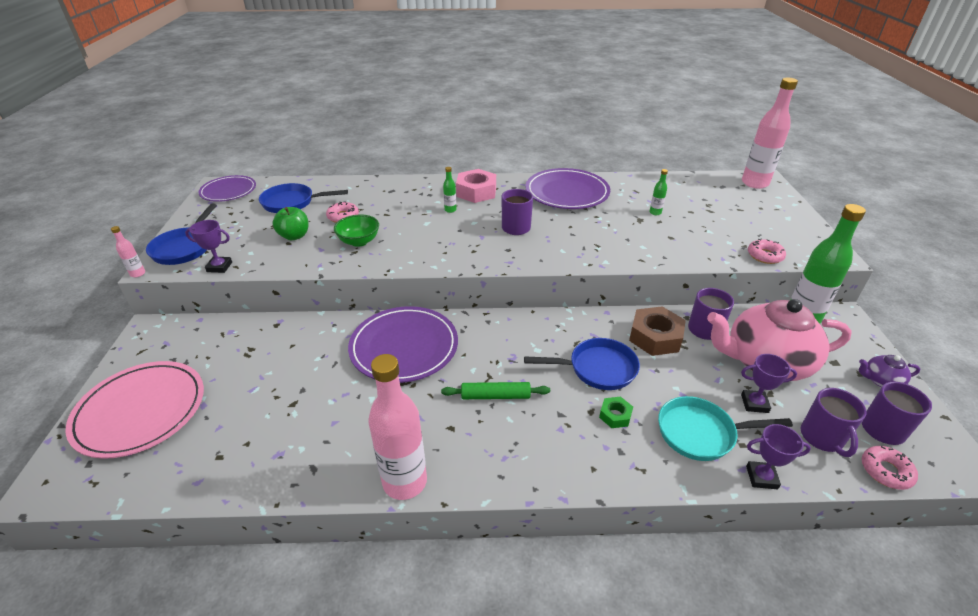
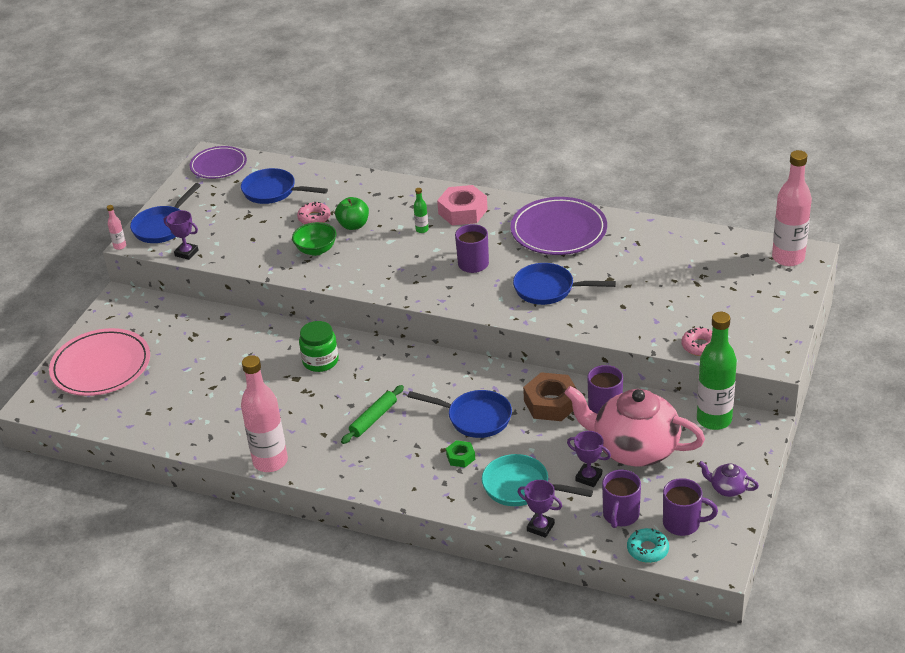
camera: 25 degrees right, 0 degrees up
green apple [273,207,308,240] -> green apple moved to [335,197,369,230]
purple plate [348,306,458,383] -> green jar [299,321,339,372]
green rolling pin [441,382,550,399] -> green rolling pin turned 75 degrees counterclockwise [341,385,404,444]
green bottle [649,169,668,215] -> none
pink donut [862,446,918,490] -> turquoise donut [627,528,669,563]
none -> blue pan [513,263,616,305]

